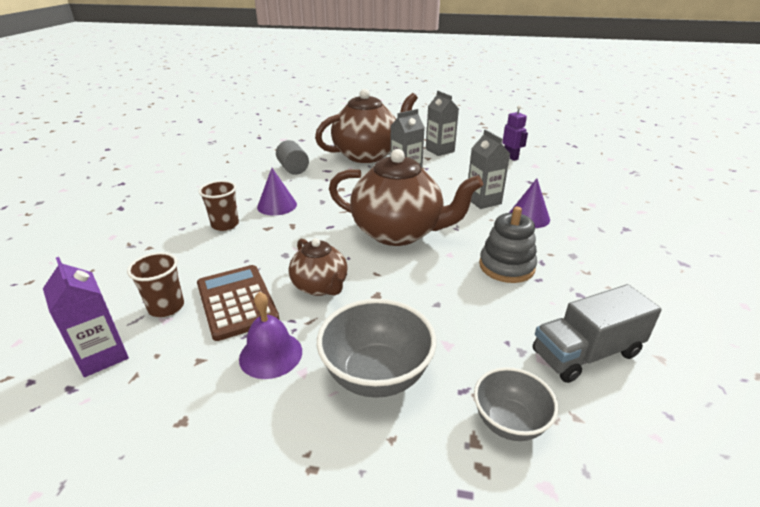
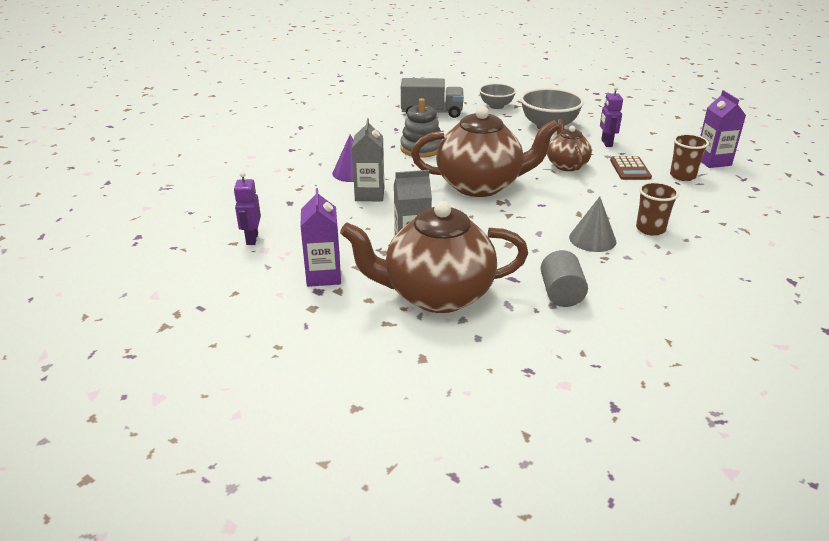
camera: 155 degrees left, 0 degrees up
brown calculator [197,265,280,341] -> brown calculator [610,156,652,180], size x0.66
purple bell [239,292,302,379] -> purple robot [600,86,623,147]
purple cone [257,168,297,216] -> grey cone [569,197,616,252]
brown teapot [329,149,483,246] -> brown teapot turned 135 degrees clockwise [411,106,560,197]
grey carton [426,91,459,156] -> purple carton [300,188,341,287]

